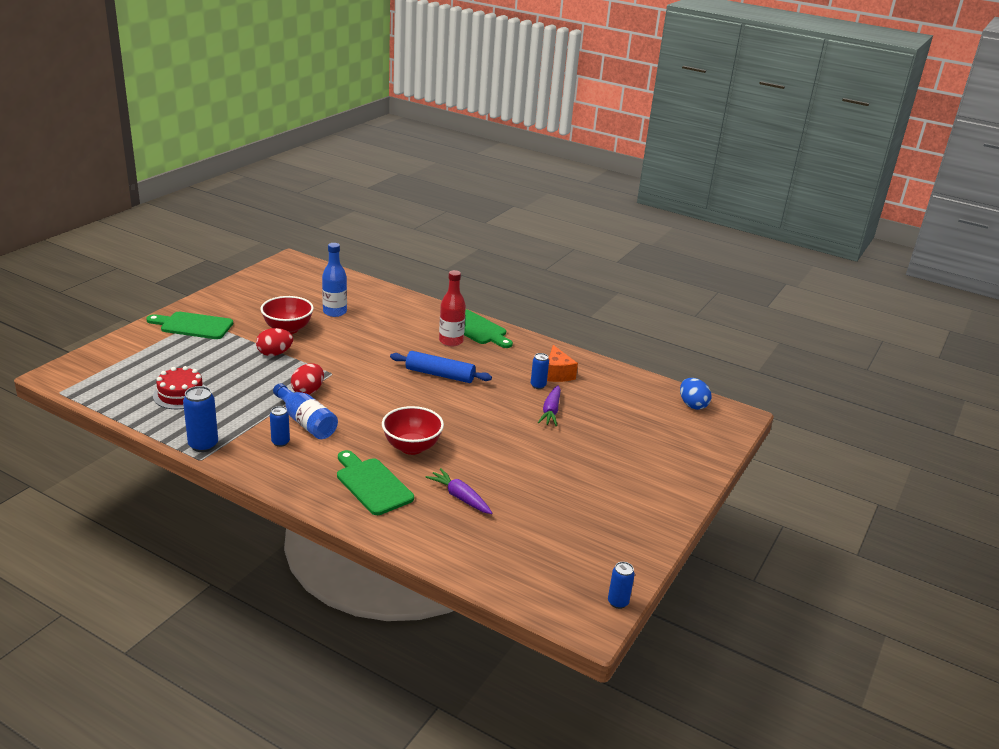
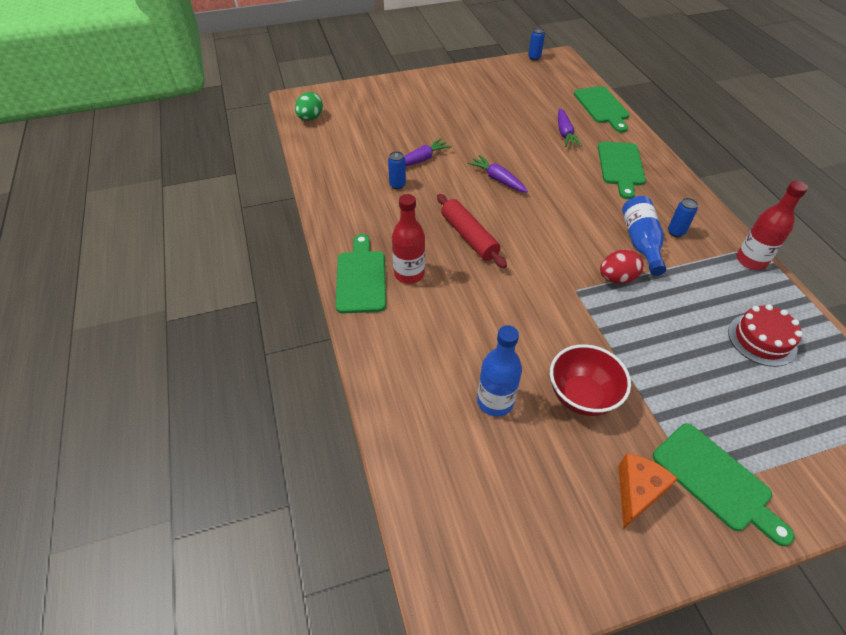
camera: 135 degrees left, 20 degrees up
blue can [183,386,218,452] -> red bottle [737,181,808,270]
red egg [256,328,293,356] -> none
red bowl [382,406,444,455] -> none
blue rolling pin [390,351,492,383] -> red rolling pin [437,194,507,268]
orange cheese [547,345,578,382] -> orange cheese moved to [618,453,678,529]
blue egg [680,378,712,410] -> green egg [295,92,323,121]
none -> purple carrot [468,155,528,192]
none -> green cutting board [574,86,629,133]

